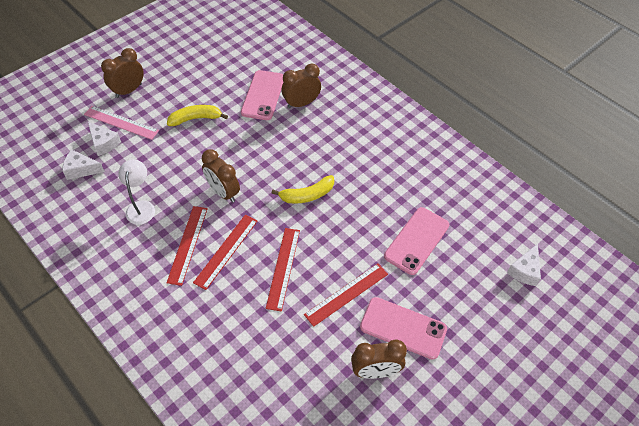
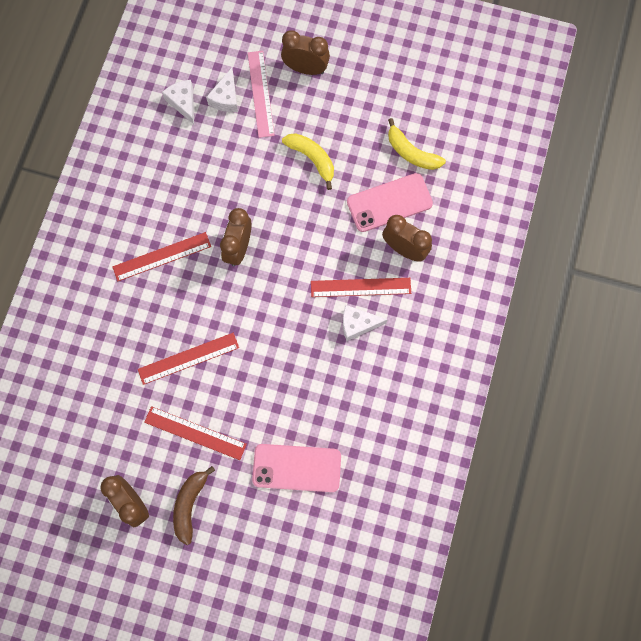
camera: 60 degrees right, 20 degrees up
white lamp [119,159,155,225] -> none
red ruler [193,215,257,290] -> red ruler moved to [311,278,411,297]
yellow banana [272,175,334,204] -> yellow banana moved to [388,118,446,170]
pink phone [360,297,447,360] -> brown banana [173,466,215,545]
white cheese [507,244,541,286] -> white cheese moved to [343,305,388,341]

